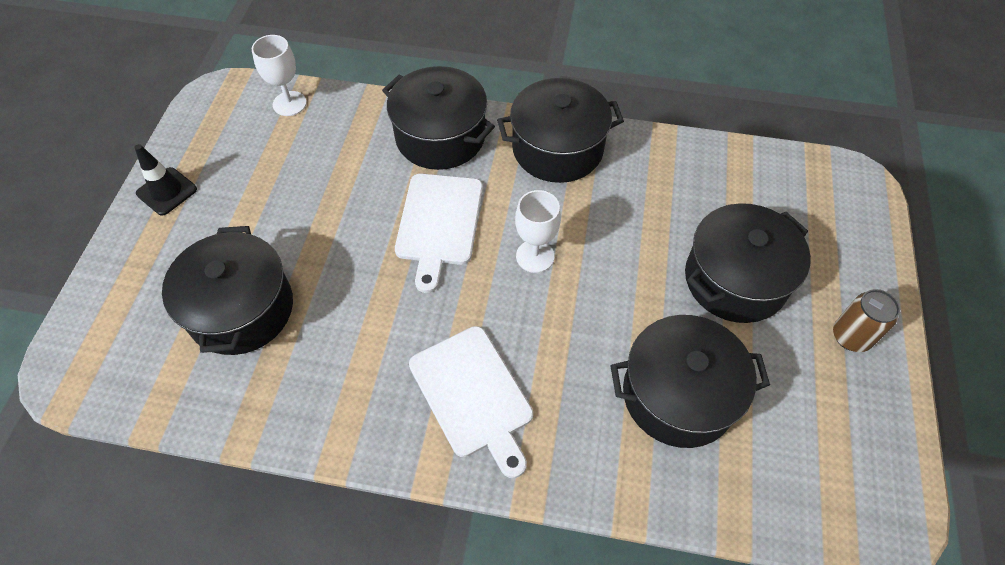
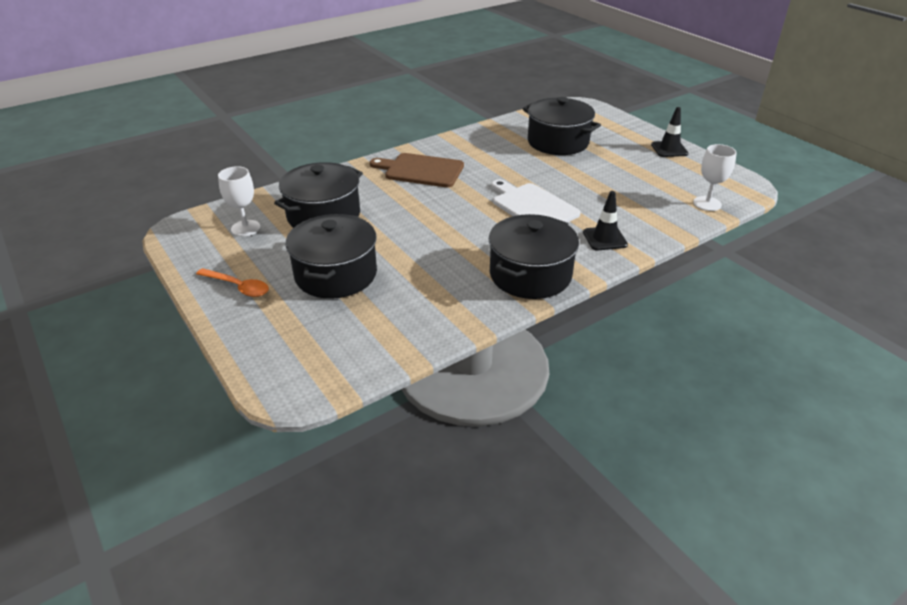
camera: 135 degrees right, 20 degrees down
black pot [382,66,495,170] -> black traffic cone [583,191,628,251]
white cutting board [409,326,533,478] -> brown cutting board [370,153,464,187]
white goblet [515,190,561,273] -> white goblet moved to [218,166,260,236]
brown can [833,289,900,352] -> orange spoon [196,268,269,297]

